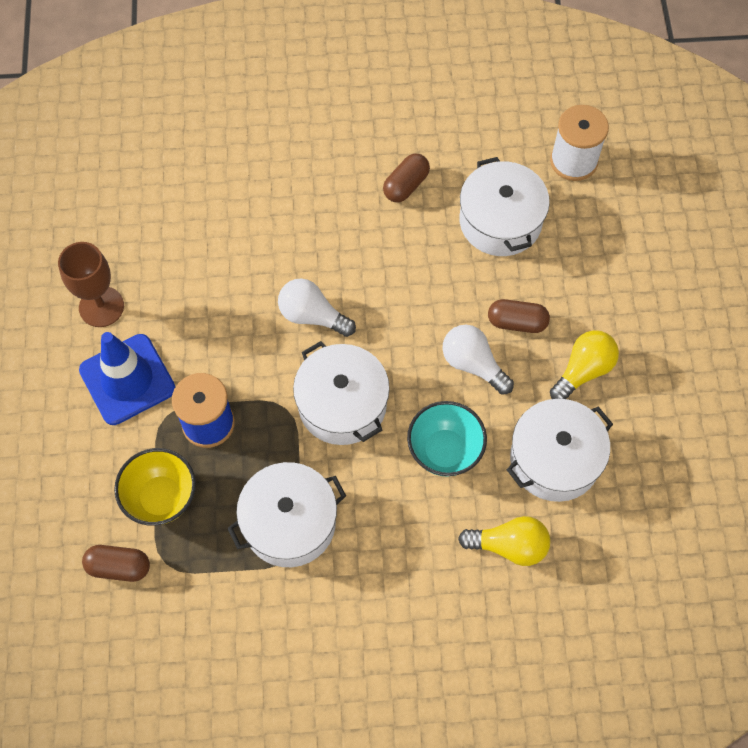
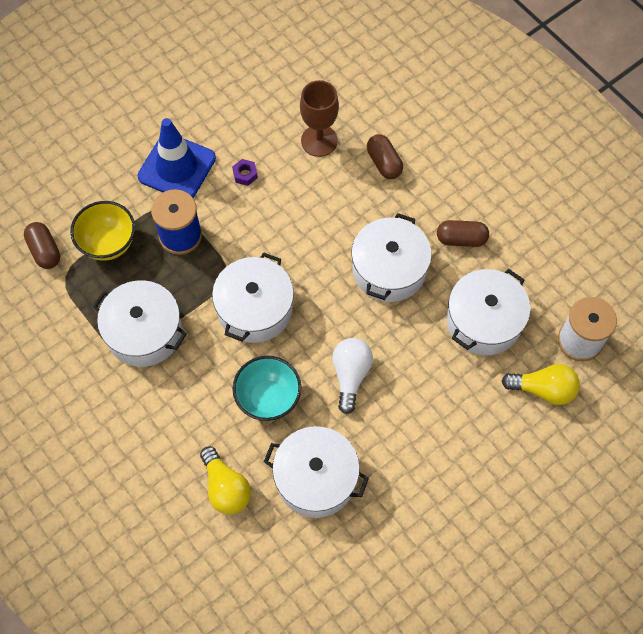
camera: 55 degrees right, 0 degrees up
brown goblet [58,242,124,327] -> brown goblet moved to [300,80,339,157]
white light bulb [278,278,356,337] -> none
brown capsule [488,299,550,333] -> brown capsule moved to [367,134,403,179]
yellow light bulb [550,330,619,399] -> yellow light bulb moved to [502,364,580,405]
none -> purple nut [232,159,258,186]
none -> white pot [351,213,432,302]

